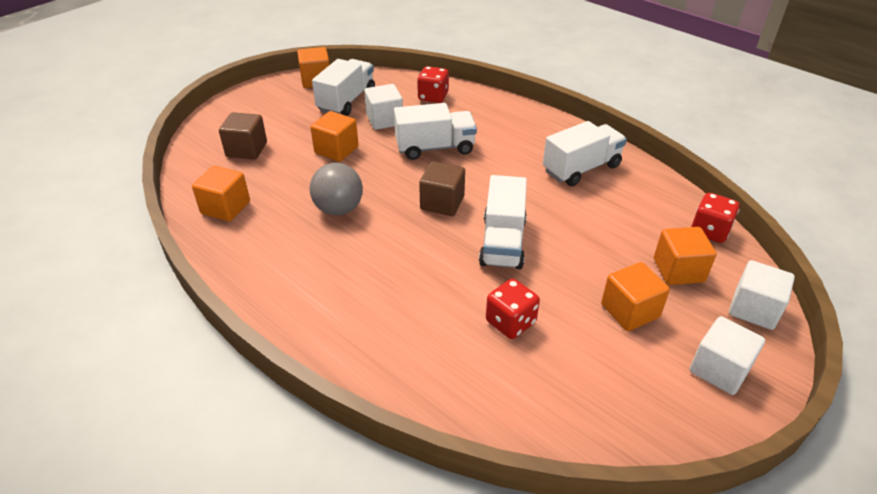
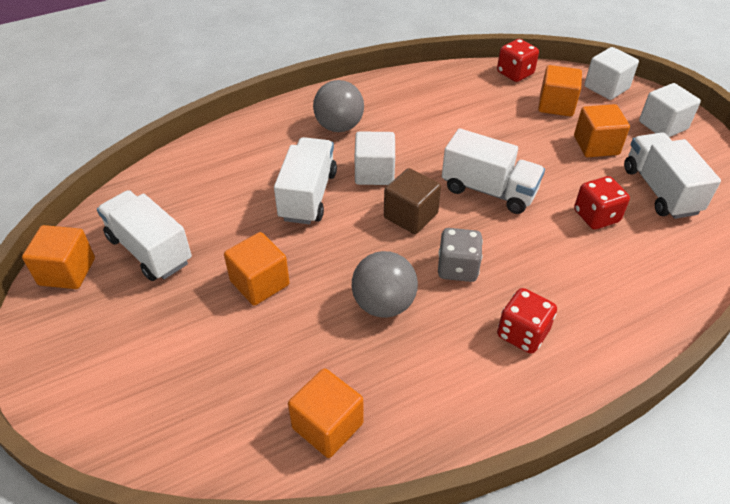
camera: 70 degrees left, 5 degrees up
brown cube [219,112,267,160] -> none
white cube [364,84,403,130] -> white cube moved to [355,131,395,185]
red dice [417,66,449,103] -> red dice moved to [497,288,557,354]
white truck [543,121,627,186] -> white truck moved to [624,132,721,219]
none -> grey ball [313,80,364,132]
none -> grey dice [438,228,483,282]

